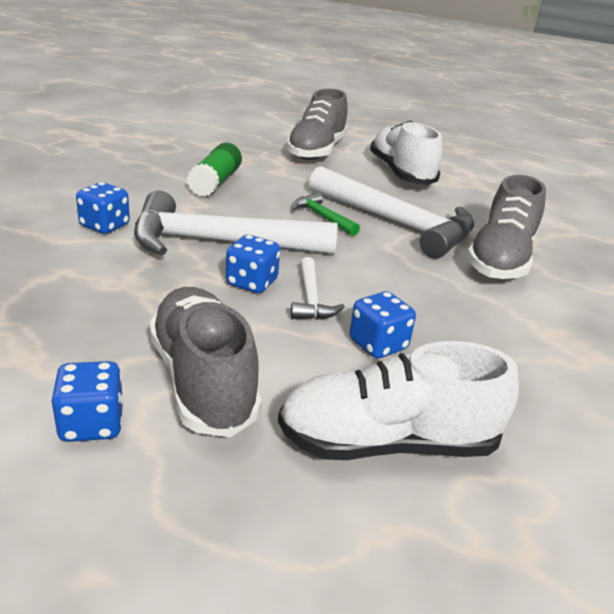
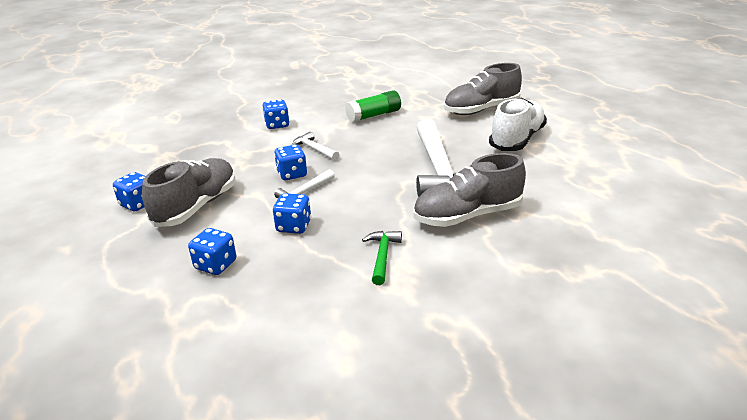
camera: 50 degrees right, 0 degrees up
white hammer [134,191,338,255] -> white hammer [292,132,339,161], size x0.45
white shoe [278,341,519,460] -> blue dice [188,228,236,275]
green hammer [292,192,360,236] -> green hammer moved to [362,231,402,285]

